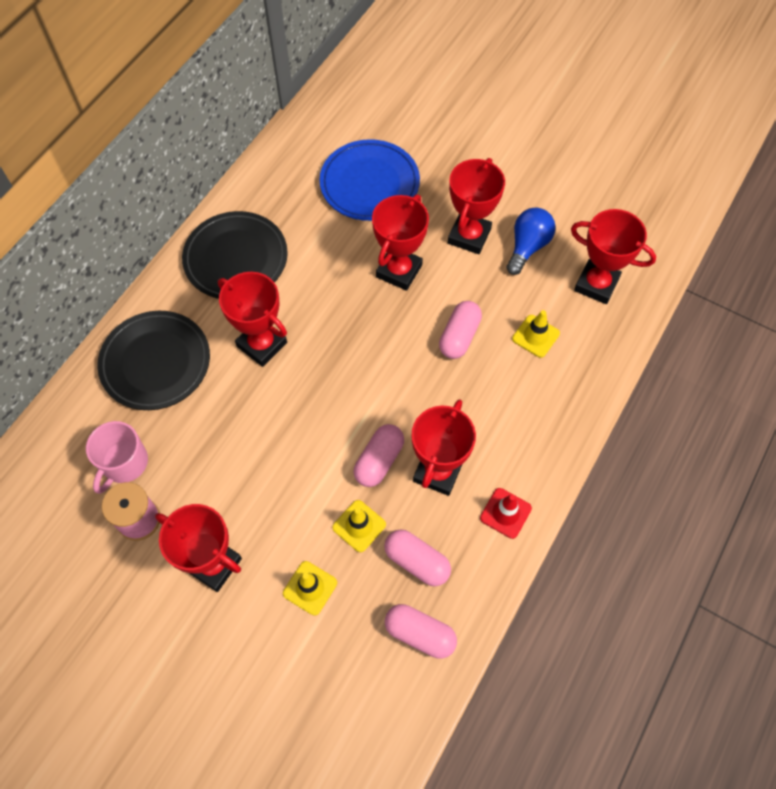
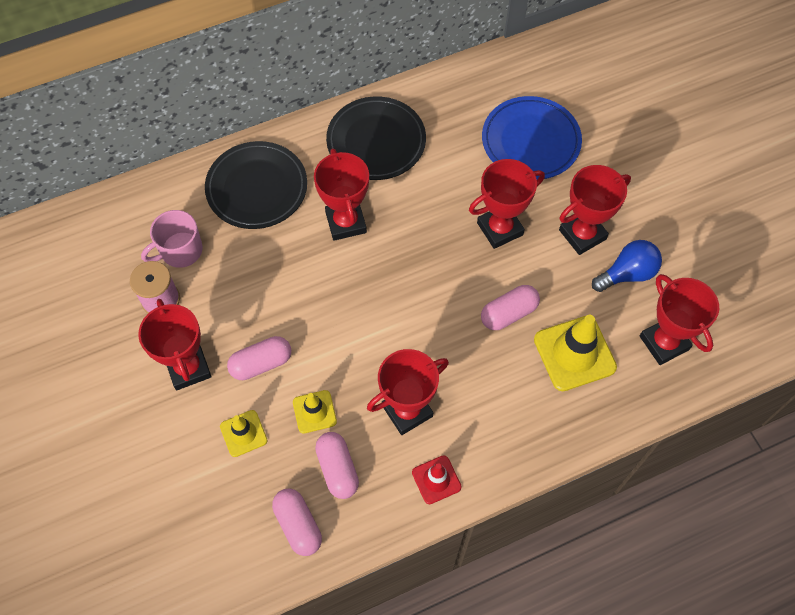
camera: 35 degrees right, 0 degrees up
pink capsule [353,424,404,487] -> pink capsule moved to [227,336,291,380]
yellow traffic cone [512,310,560,358] -> yellow traffic cone [534,315,617,391], size x1.77

